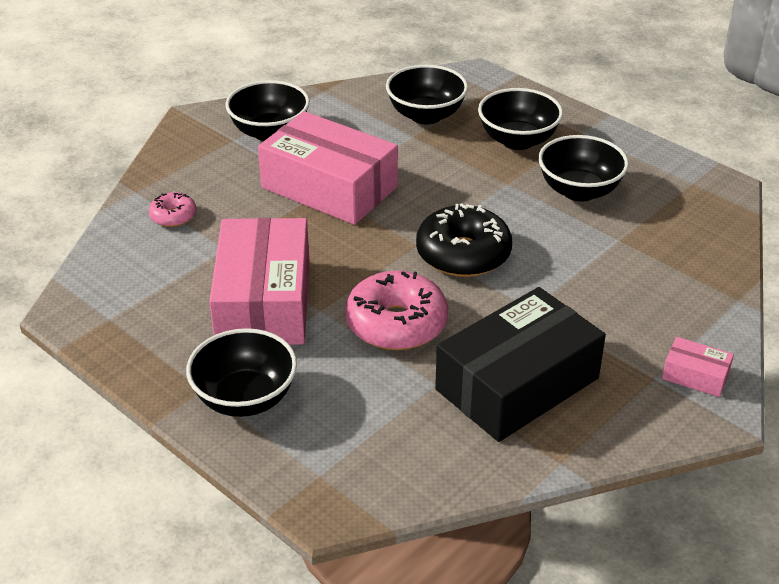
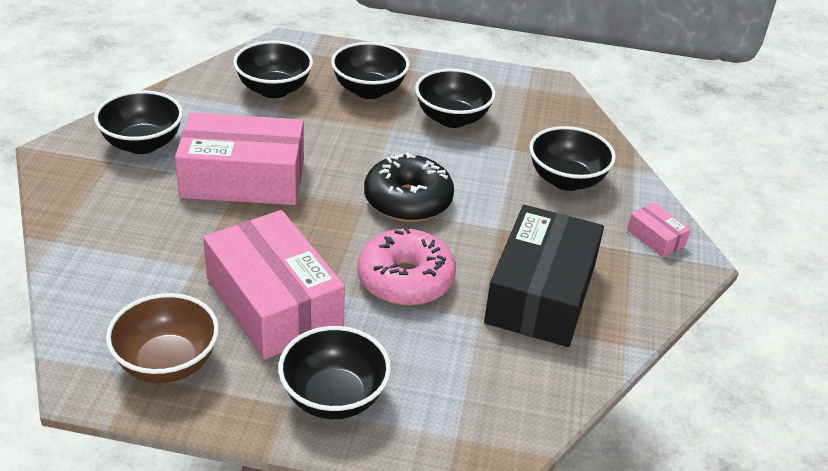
camera: 35 degrees left, 0 degrees up
pink donut [149,192,196,227] -> none
pink box [662,337,734,397] -> pink box turned 60 degrees clockwise [627,203,691,257]
none -> brown bowl [106,293,219,383]
none -> black bowl [529,126,616,191]

